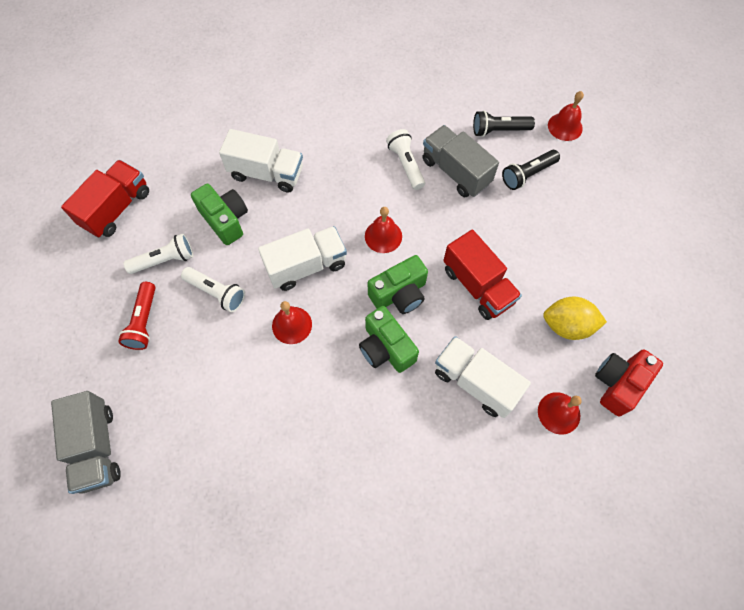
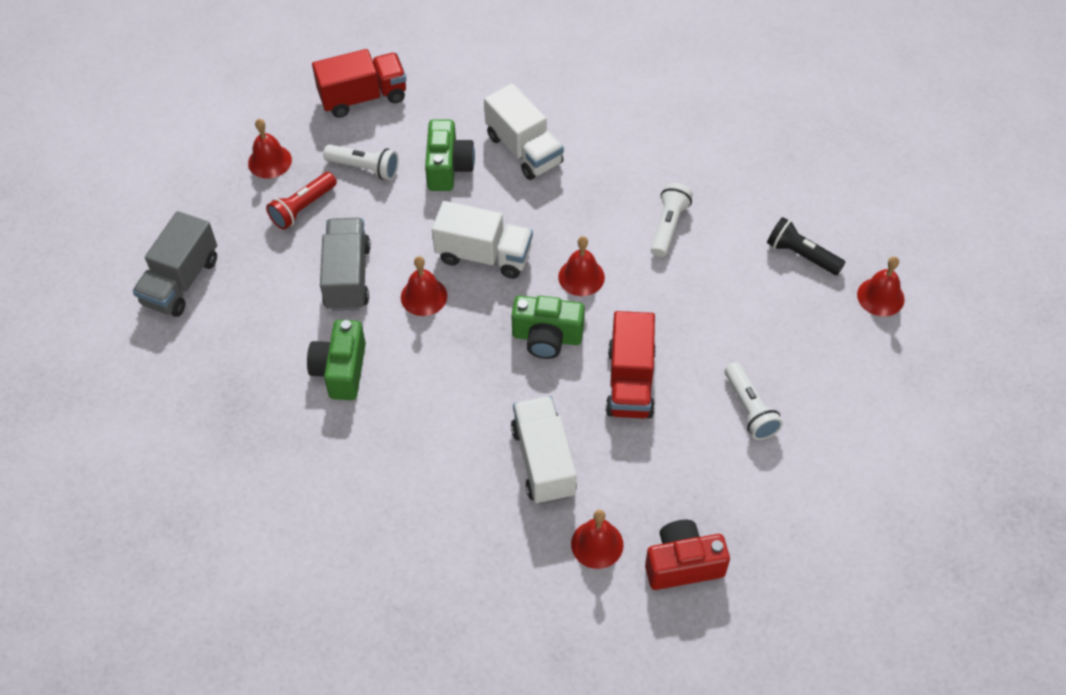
camera: 40 degrees right, 10 degrees down
white flashlight [181,267,245,312] -> white flashlight moved to [725,362,783,440]
green camera [359,306,419,373] -> green camera moved to [307,320,366,400]
grey truck [422,125,499,198] -> grey truck moved to [320,218,371,311]
black flashlight [502,150,560,190] -> none
yellow lemon [543,297,607,340] -> none
none -> red bell [248,119,292,179]

